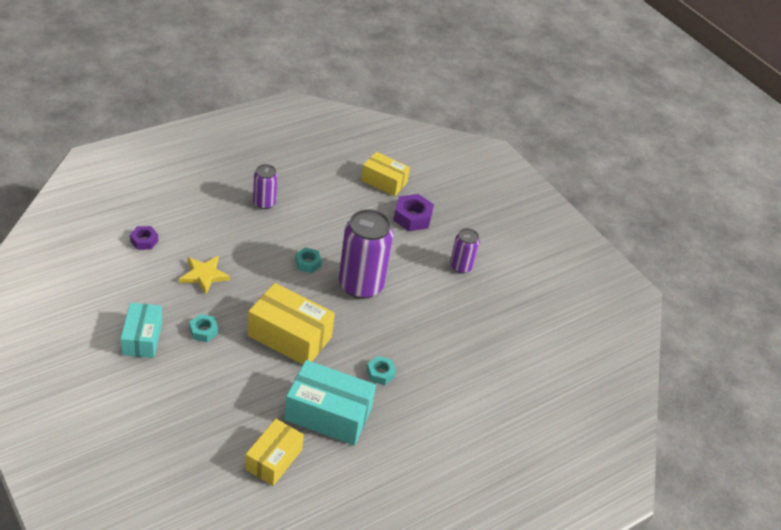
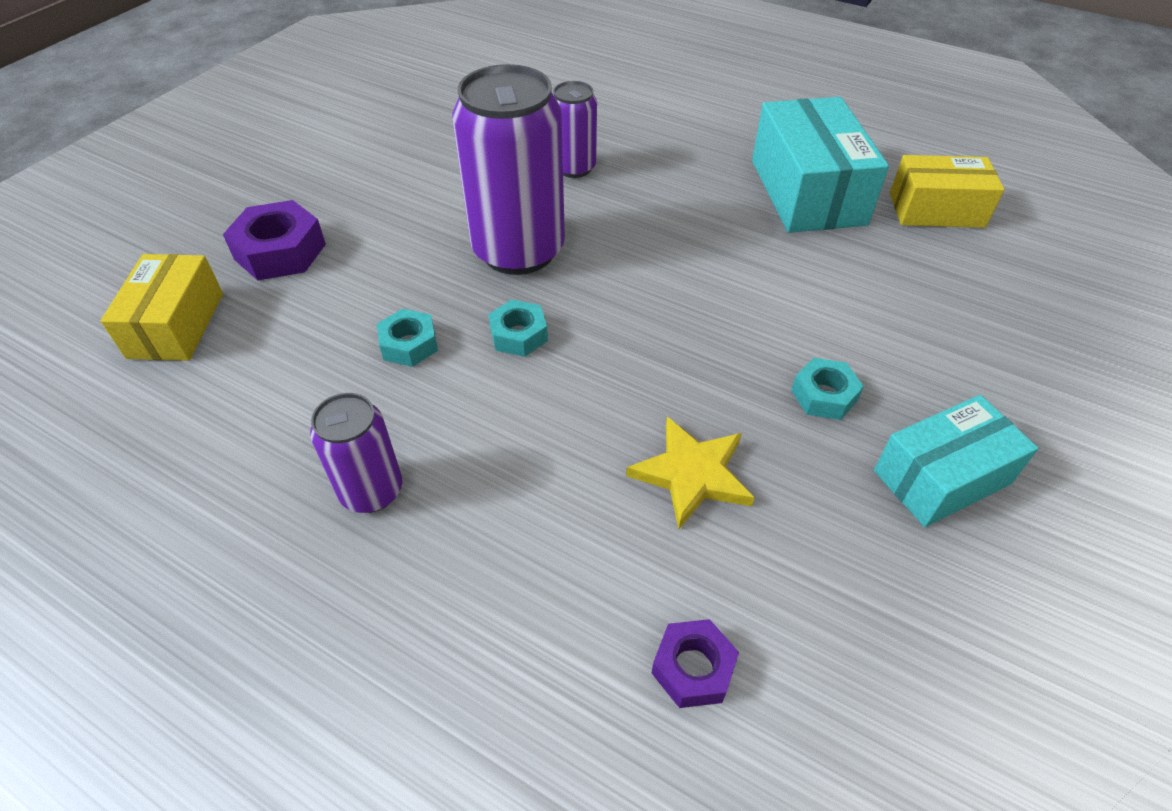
camera: 110 degrees left, 5 degrees up
yellow box [248,283,335,365] -> none
turquoise nut [366,356,396,385] -> turquoise nut moved to [377,309,438,367]
purple can [450,228,480,274] -> purple can moved to [553,81,597,178]

